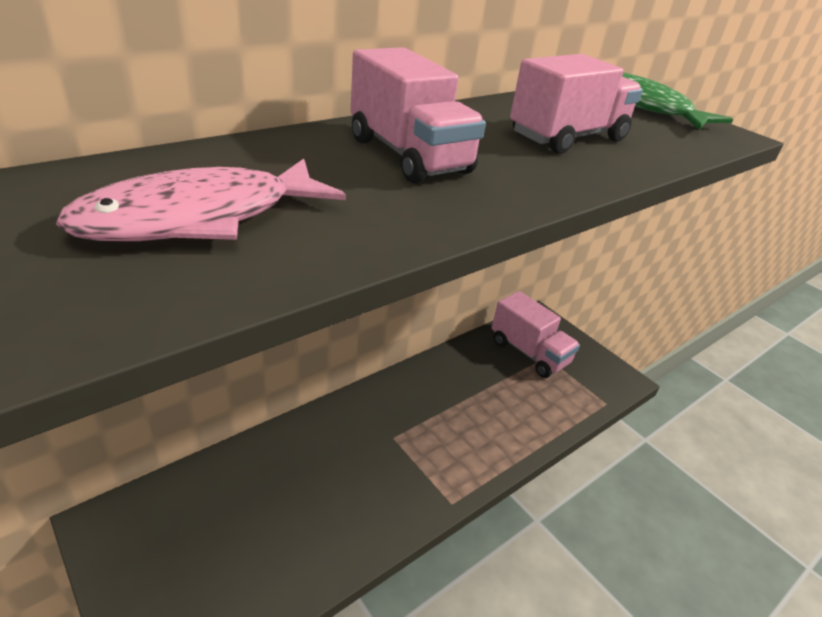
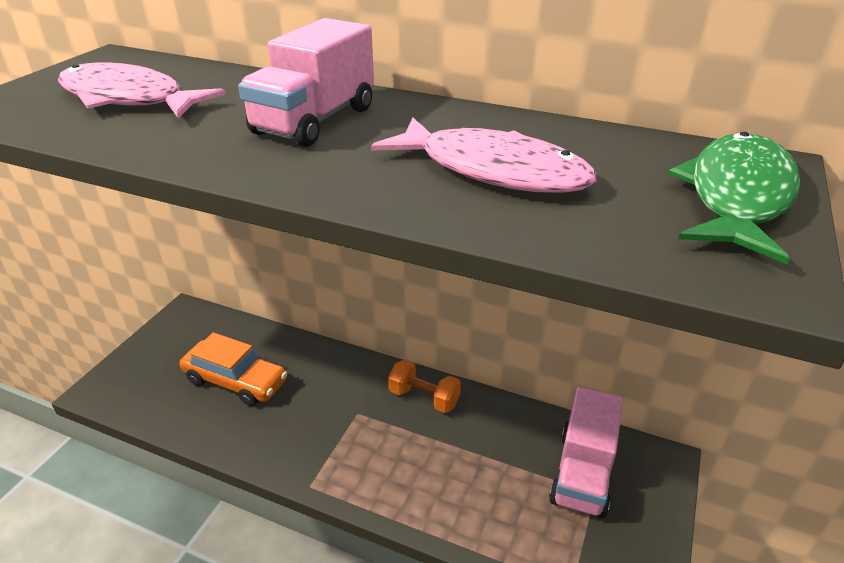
camera: 65 degrees right, 0 degrees up
pink truck [510,54,643,154] -> pink fish [371,118,597,193]
none -> orange car [180,332,287,406]
none -> orange dumbbell [388,359,461,413]

